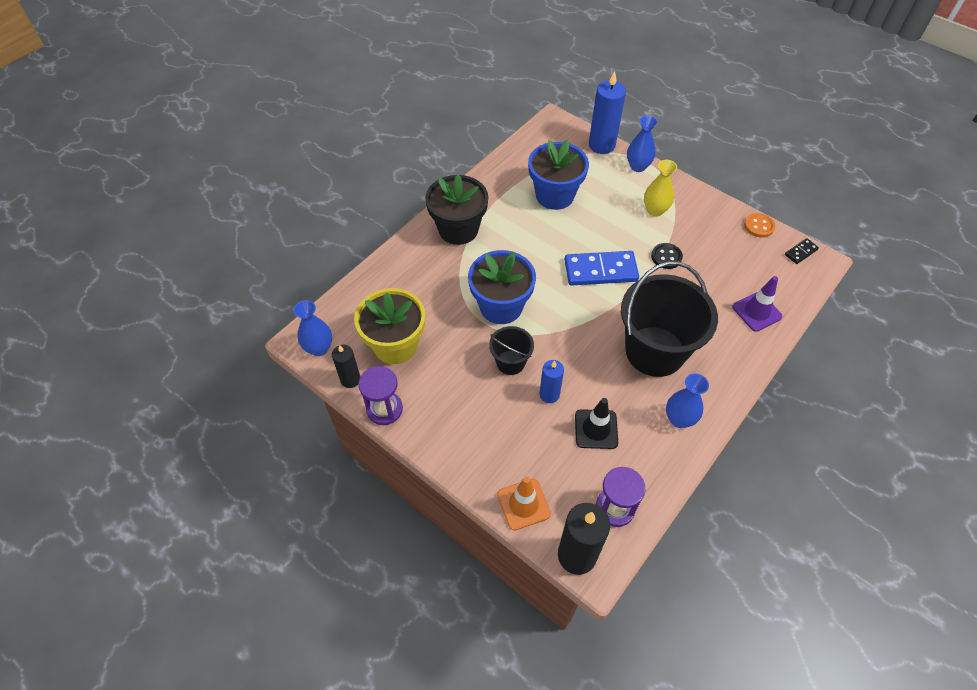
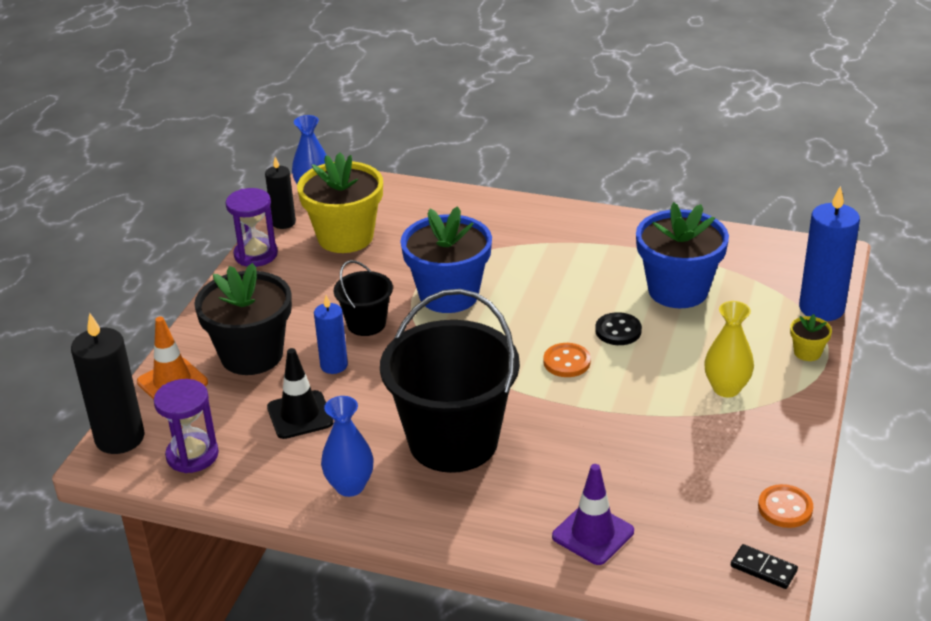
camera: 70 degrees right, 20 degrees down
black flower pot [425,174,488,245] -> black flower pot moved to [194,263,292,375]
blue domino [564,251,639,286] -> orange button [543,343,591,377]
blue vase [627,115,658,172] -> yellow flower pot [790,314,832,361]
black button [651,243,683,269] -> black button moved to [595,312,642,345]

